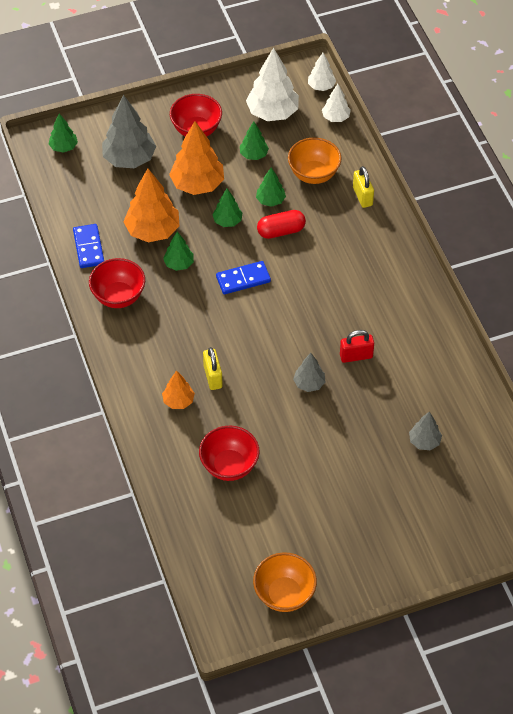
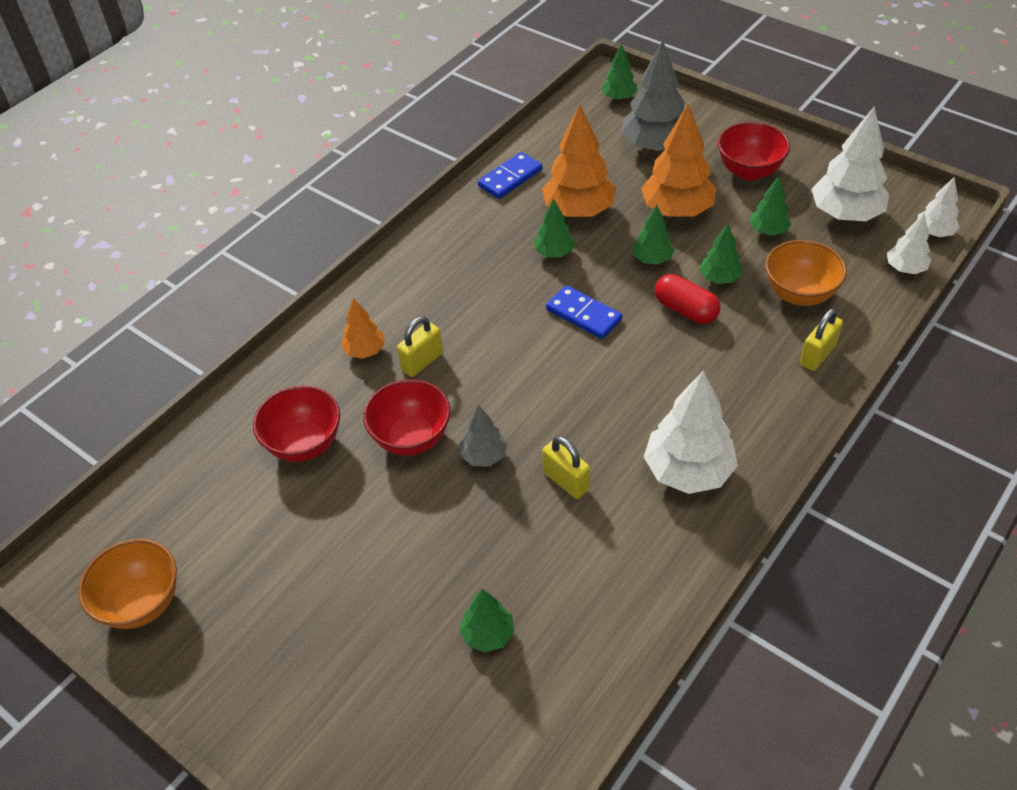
camera: 60 degrees right, 5 degrees down
red bowl [89,258,145,308] -> red bowl moved to [363,379,450,456]
red padlock [340,330,374,363] -> yellow padlock [542,436,590,499]
grey tree [409,411,442,450] -> green tree [459,589,514,653]
none -> white tree [644,370,738,494]

